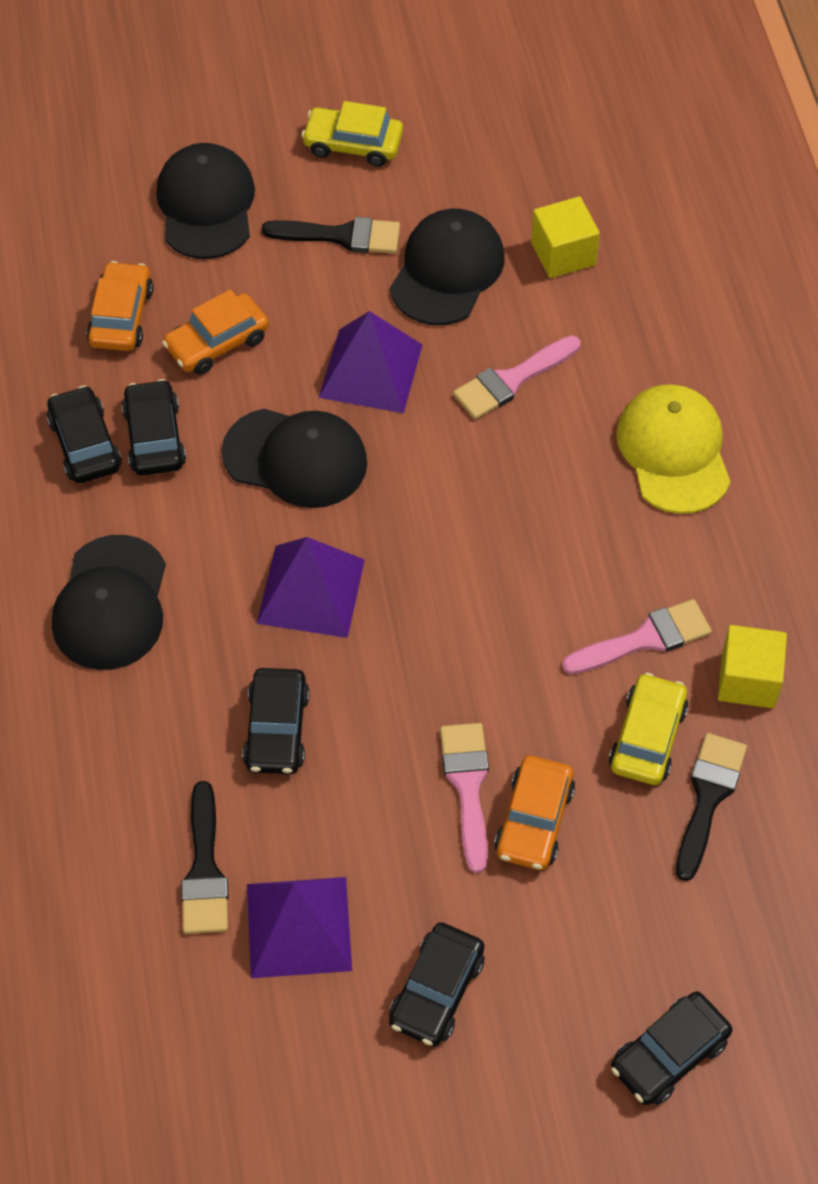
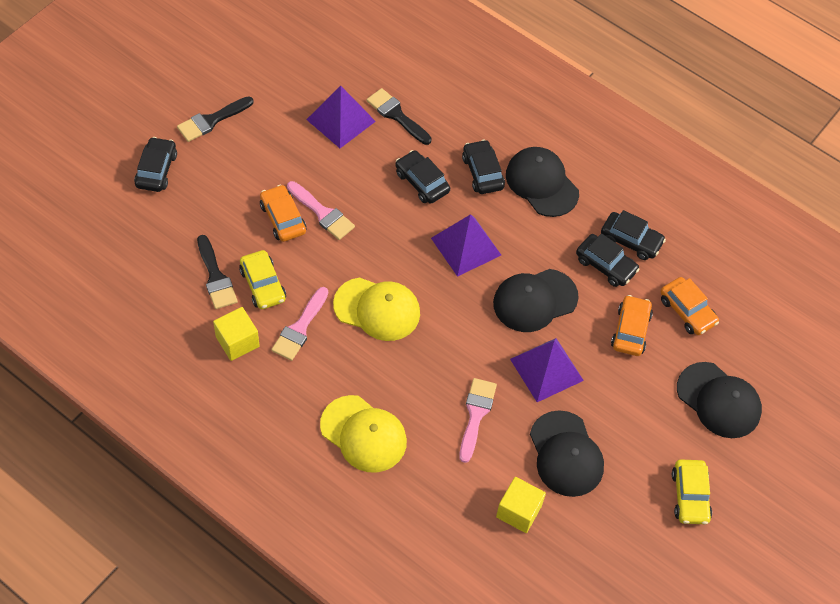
camera: 135 degrees right, 0 degrees up
black brush [262,217,400,254] -> black brush moved to [177,96,254,142]
yellow car [302,101,403,167] -> yellow car turned 120 degrees clockwise [672,459,712,524]
black car [389,922,485,1046] -> black car moved to [462,140,505,194]
none -> yellow cap [333,277,420,341]

